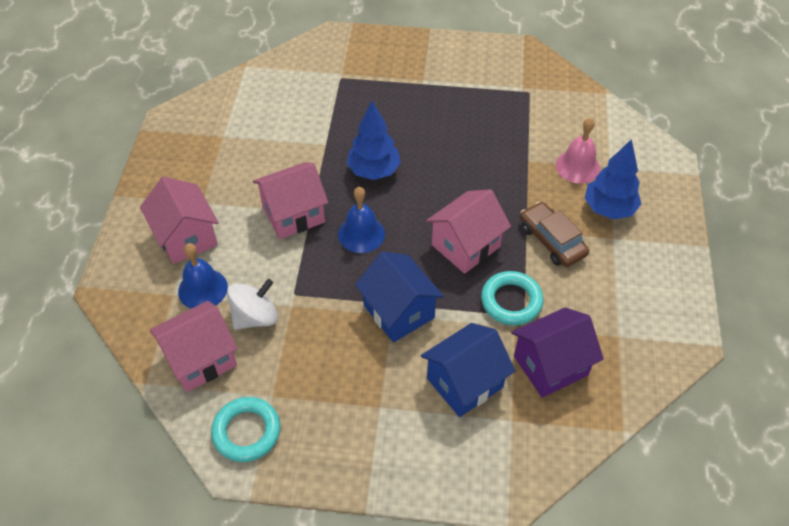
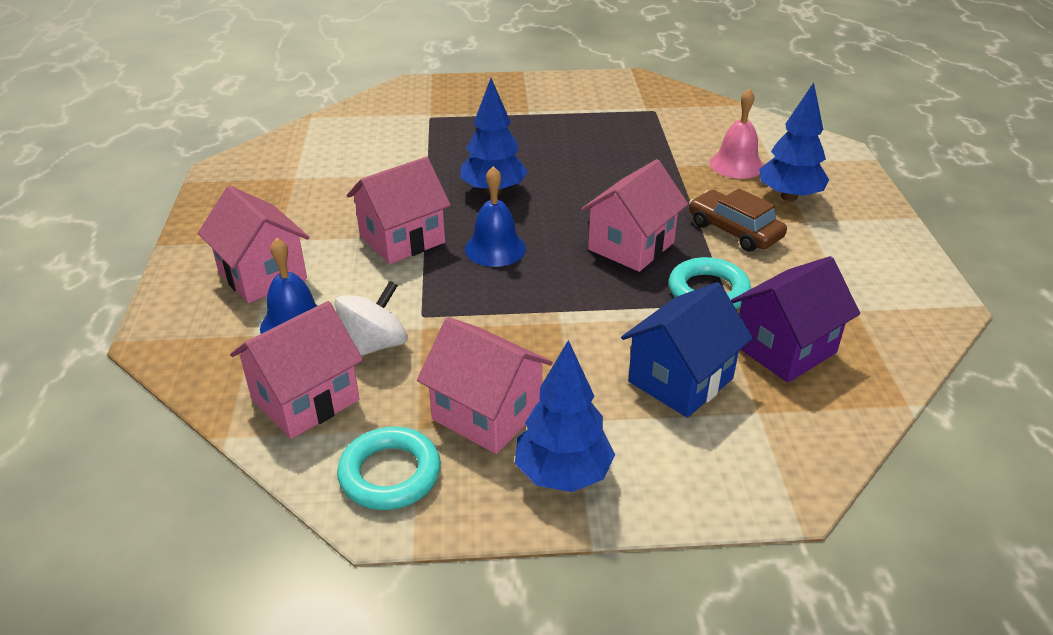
camera: 10 degrees left, 15 degrees down
blue house [355,251,444,343] -> none
none -> pink house [417,317,553,454]
none -> blue tree [515,340,615,492]

